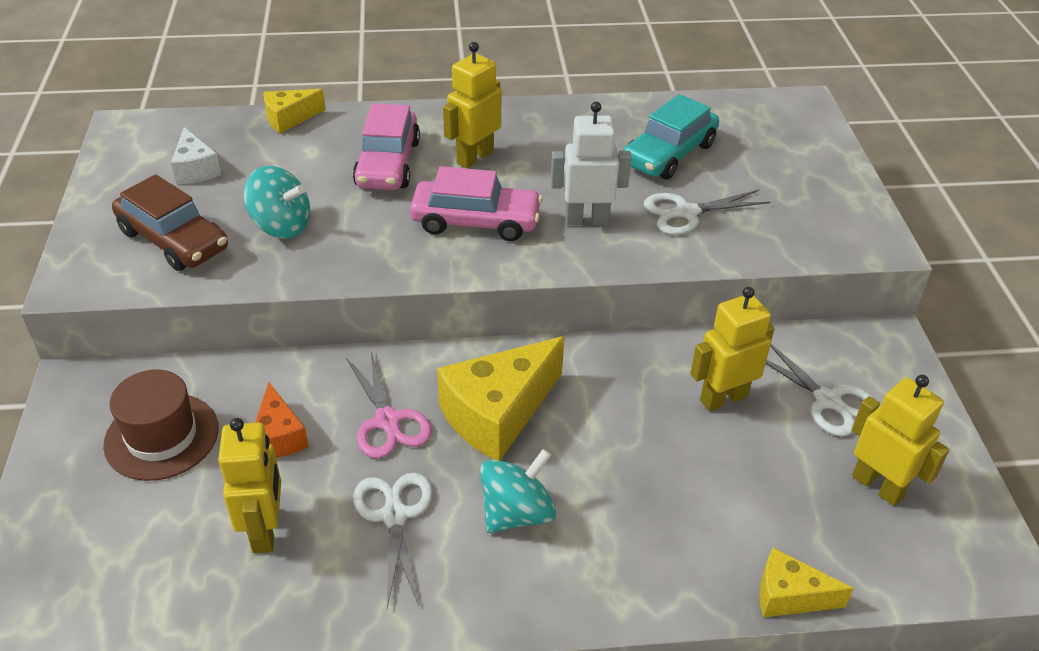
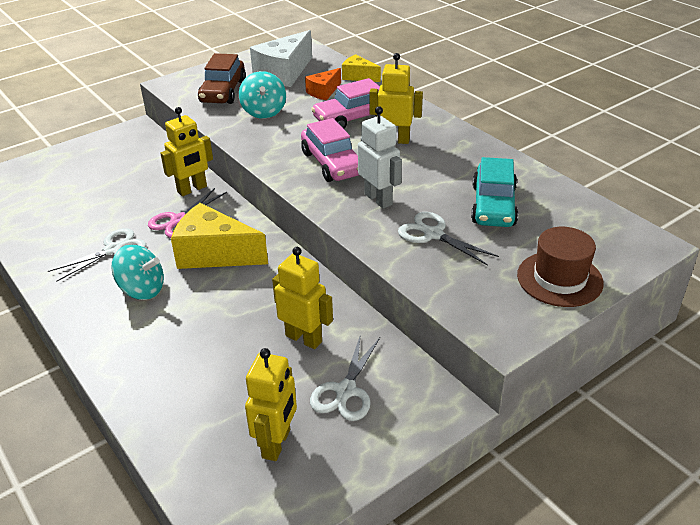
camera: 60 degrees right, 5 degrees down
brown hat [103,370,219,481] -> brown hat moved to [517,227,604,307]
white cheese [171,127,221,184] -> white cheese [250,30,312,87], size x1.83
yellow robot [218,418,281,553] -> yellow robot moved to [160,107,213,196]
orange cheese [255,382,309,458] -> orange cheese moved to [305,68,341,100]
turquoise car [623,94,719,180] -> turquoise car turned 90 degrees counterclockwise [471,157,518,227]
yellow cheese [759,548,854,617] -> none

